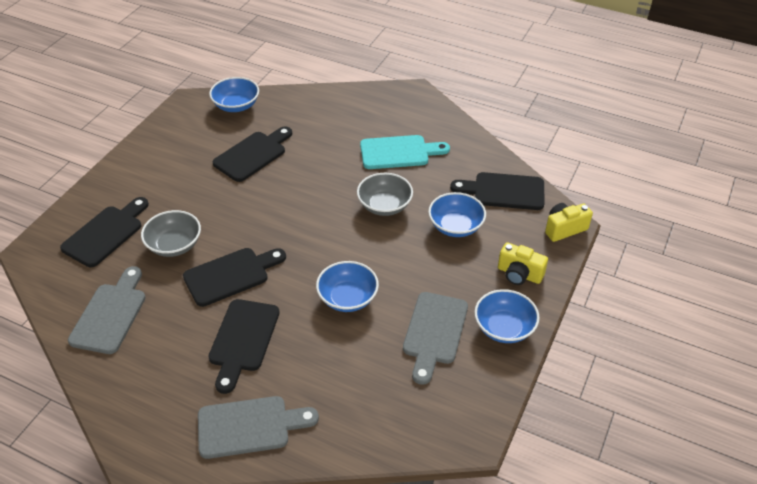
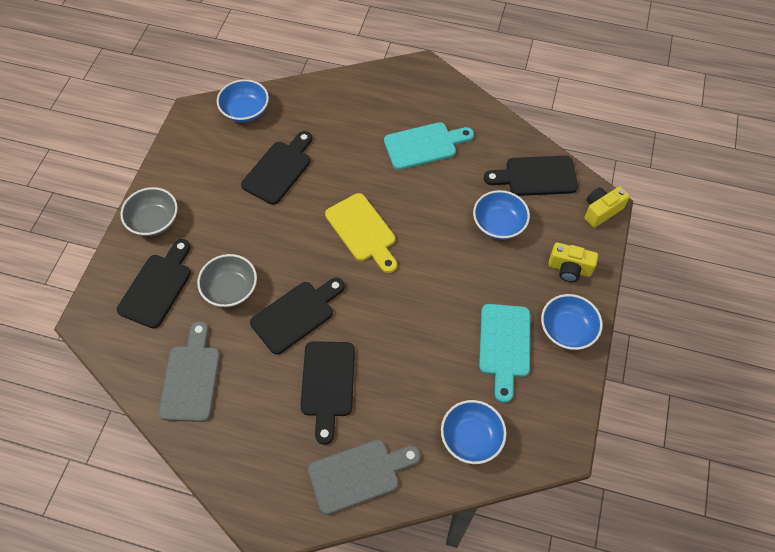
camera: 10 degrees left, 15 degrees up
blue bowl [316,261,379,312] -> blue bowl moved to [441,400,507,464]
grey bowl [357,173,413,216] -> grey bowl moved to [120,187,178,236]
grey cutting board [403,292,468,385] -> turquoise cutting board [479,304,530,403]
none -> yellow cutting board [325,193,397,273]

